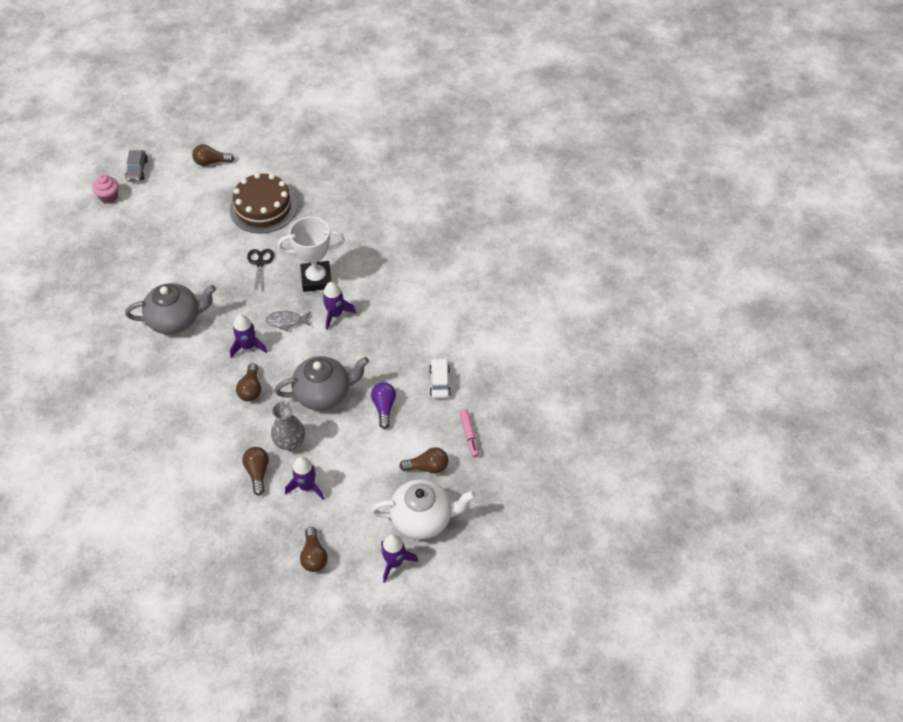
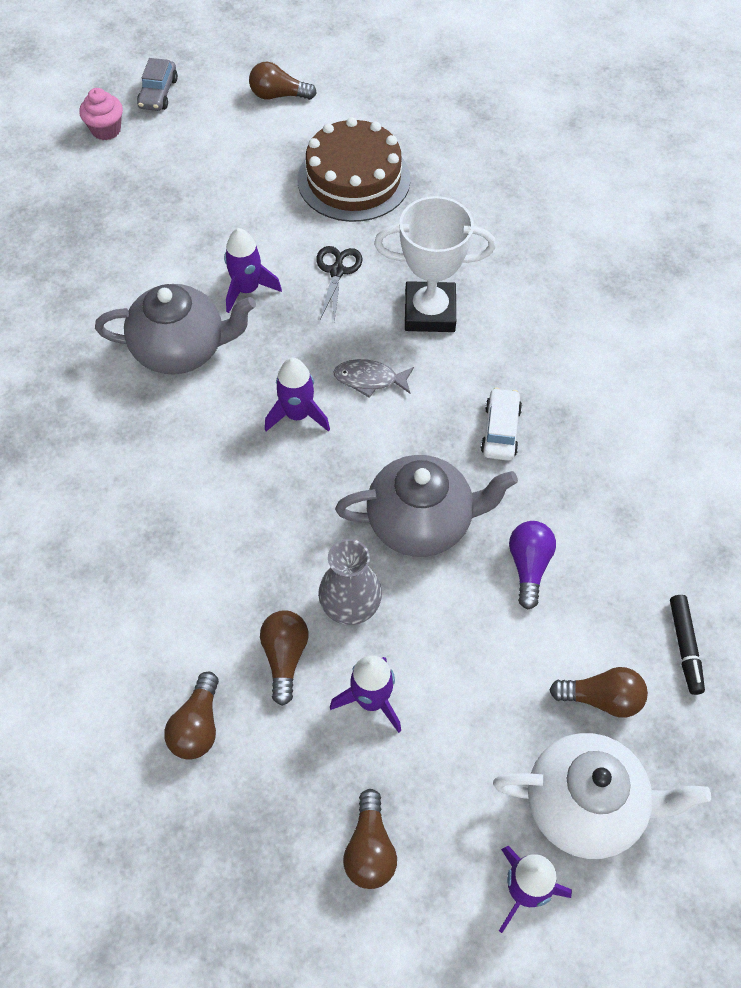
camera: 10 degrees right, 5 degrees up
brown light bulb [236,363,261,402] -> brown light bulb moved to [164,672,219,760]
purple rocket [322,282,356,330] -> purple rocket moved to [224,228,282,313]
white car [429,358,451,399] -> white car moved to [481,388,522,461]
pink marker [459,409,479,458] -> black marker [670,595,705,695]

